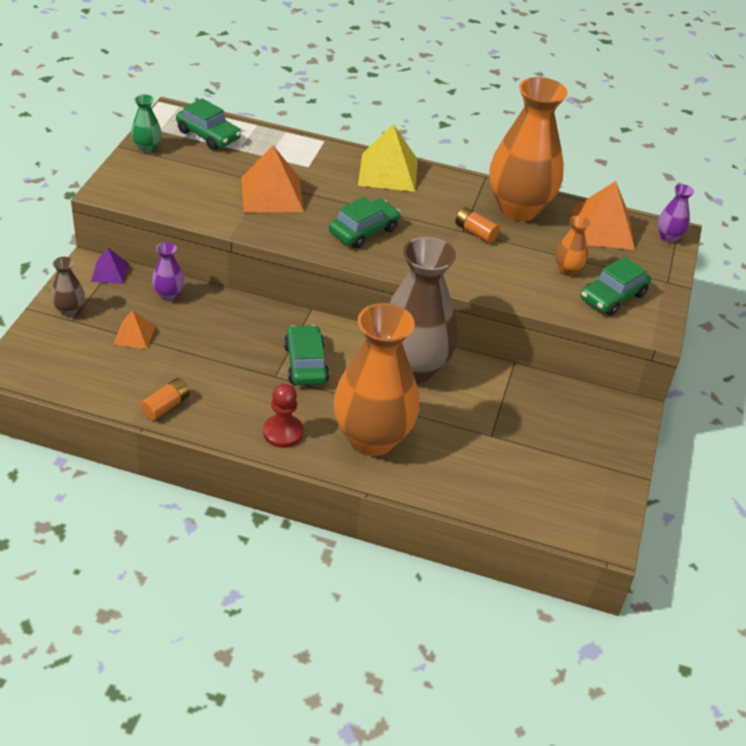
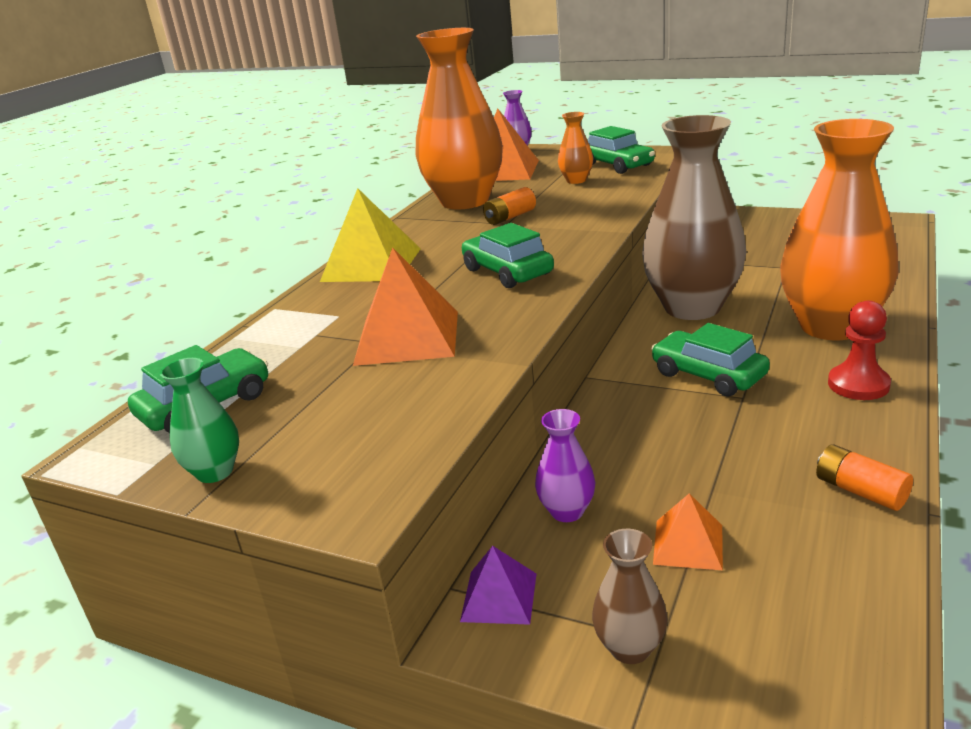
camera: 75 degrees left, 15 degrees down
green car [284,325,329,385] -> green car turned 45 degrees clockwise [651,323,770,396]

